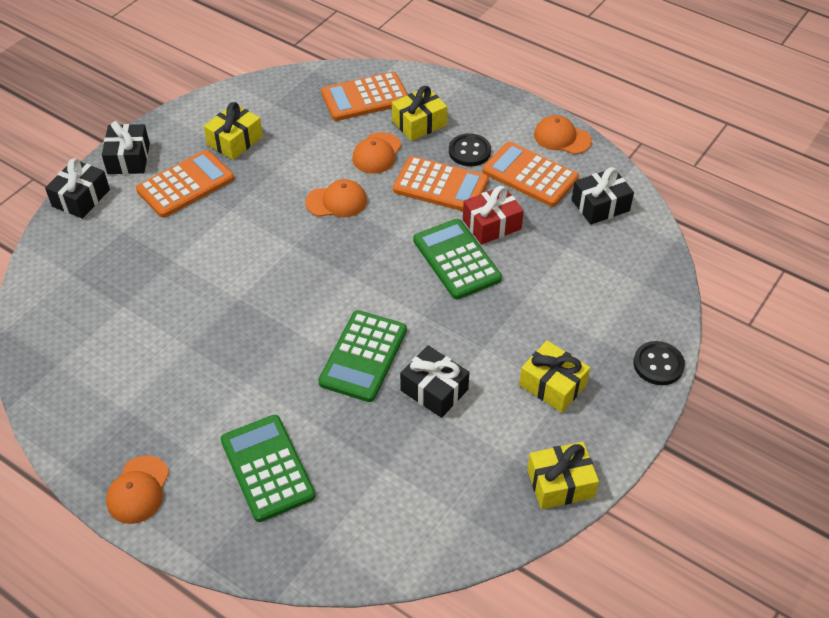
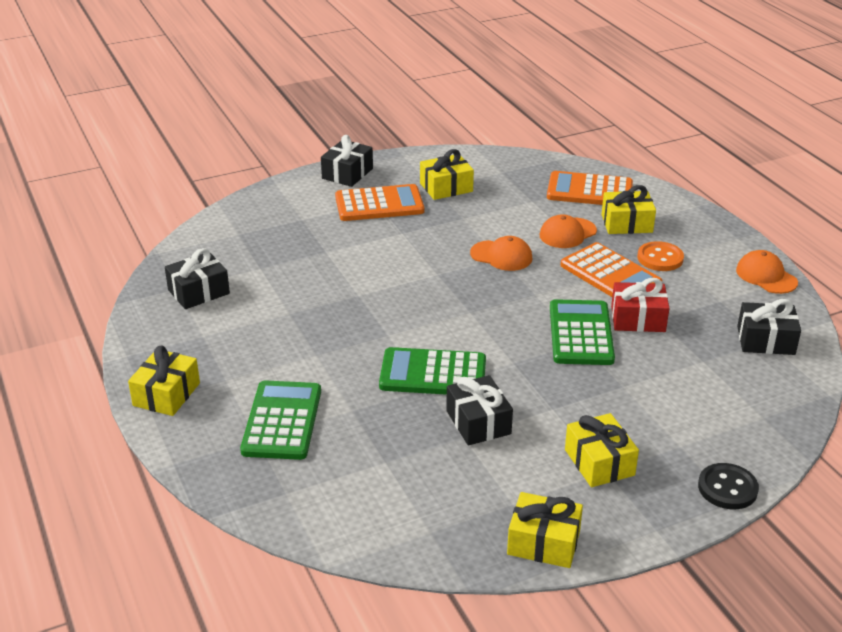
camera: 30 degrees right, 15 degrees down
black gift [45,158,110,219] -> black gift moved to [165,248,230,309]
orange cap [106,455,169,524] -> yellow gift [128,346,200,416]
green calculator [318,310,407,402] -> green calculator turned 45 degrees clockwise [379,347,486,395]
black button [449,133,491,166] -> orange button [637,241,684,271]
orange calculator [482,142,579,207] -> none

